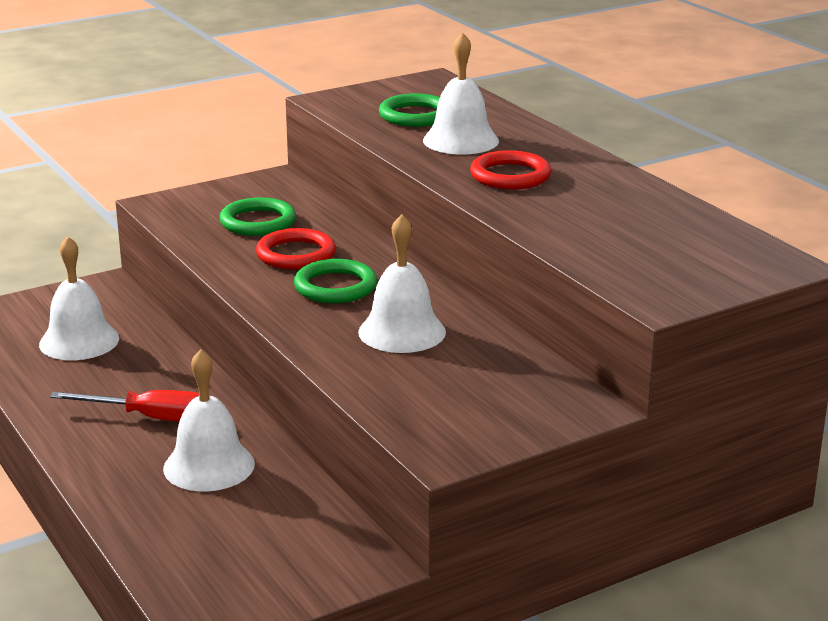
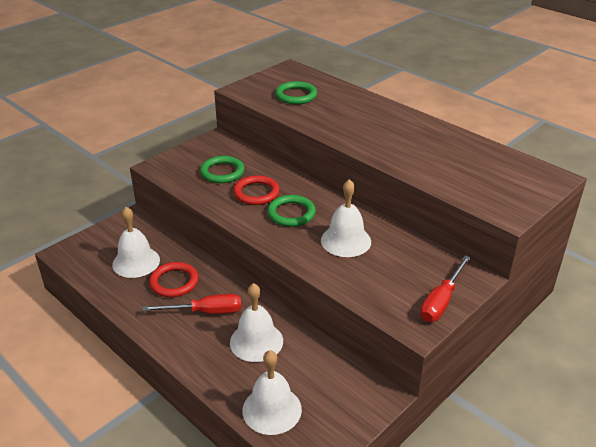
camera: 15 degrees left, 10 degrees up
white bell [423,32,499,154] -> white bell moved to [242,350,302,435]
red ring [470,150,551,189] -> red ring moved to [149,262,199,297]
none -> red screwdriver [420,255,471,322]

